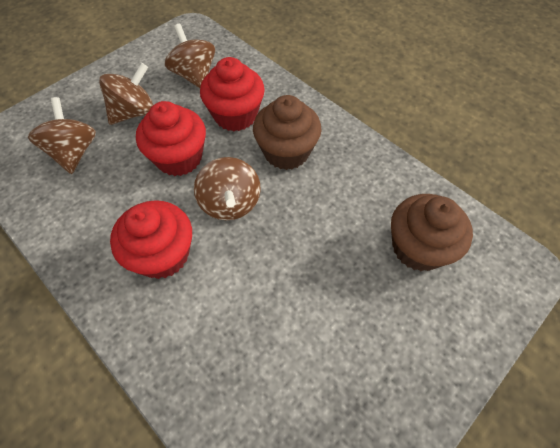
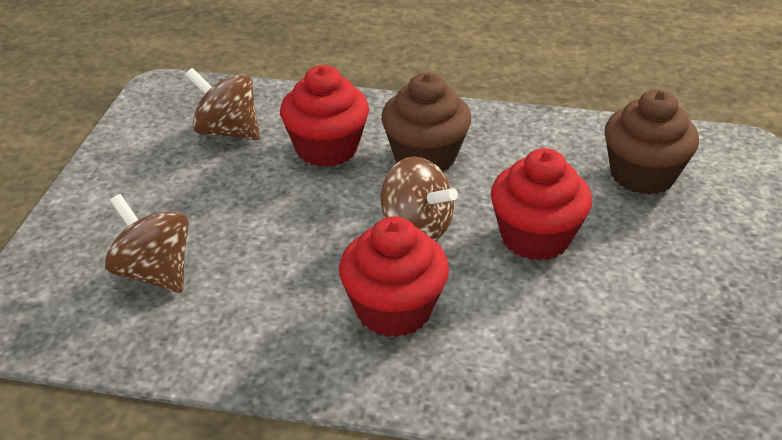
camera: 35 degrees left, 20 degrees down
brown spinning top [99,63,153,125] -> none
red cupcake [136,101,206,176] -> red cupcake moved to [491,148,592,261]

